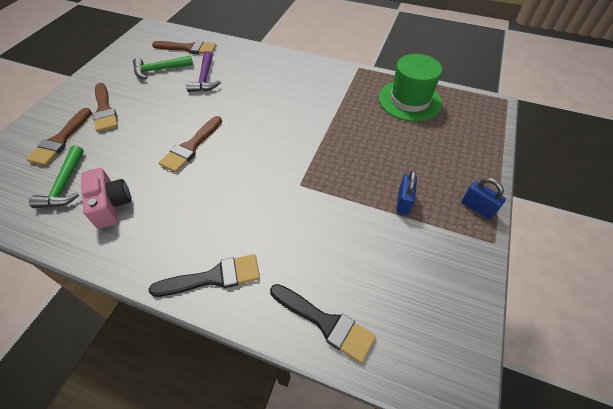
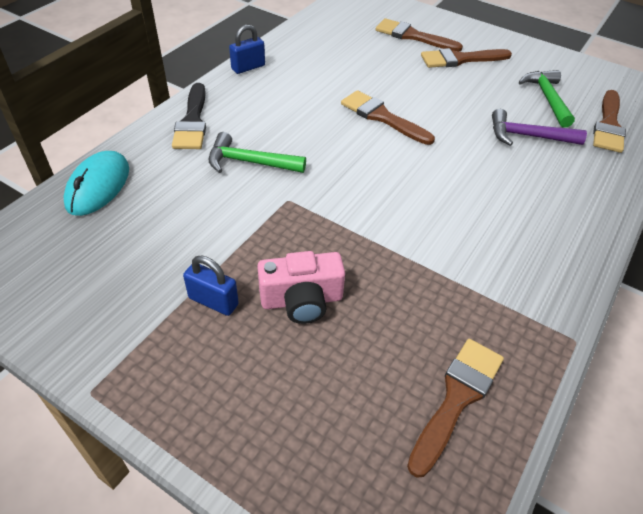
camera: 100 degrees right, 5 degrees down
green hammer [29,145,84,208] -> green hammer moved to [208,132,306,173]
pink camera [81,168,131,229] -> pink camera moved to [257,251,345,324]
black brush [270,284,376,363] -> turquoise mouse [63,151,129,216]
green hat [379,54,442,122] -> brown brush [407,339,504,478]
blue padlock [462,178,506,220] -> blue padlock moved to [229,25,265,74]

